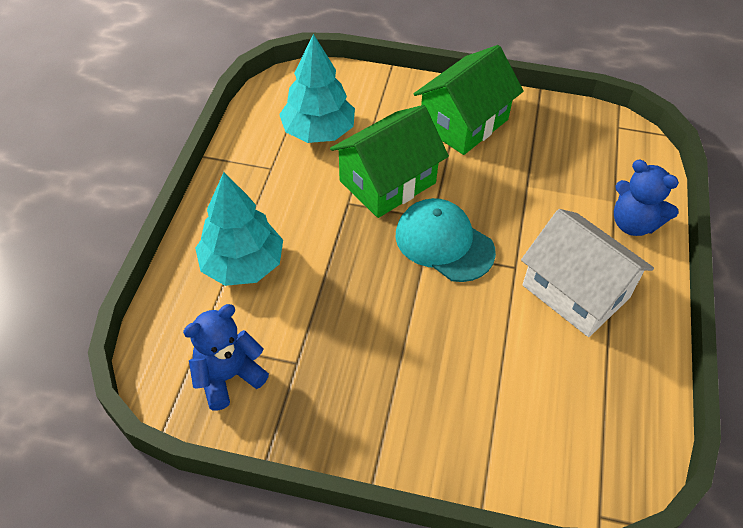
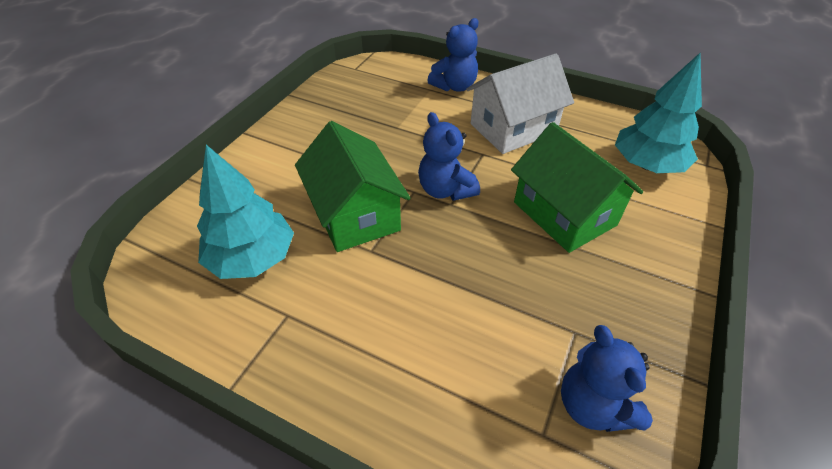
camera: 75 degrees left, 5 degrees down
turquoise tree [195,172,283,286] -> turquoise tree moved to [615,53,702,173]
turquoise cap [395,198,496,282] -> blue teddy bear [418,112,480,201]
green house [414,45,524,155] -> green house moved to [511,122,643,253]

